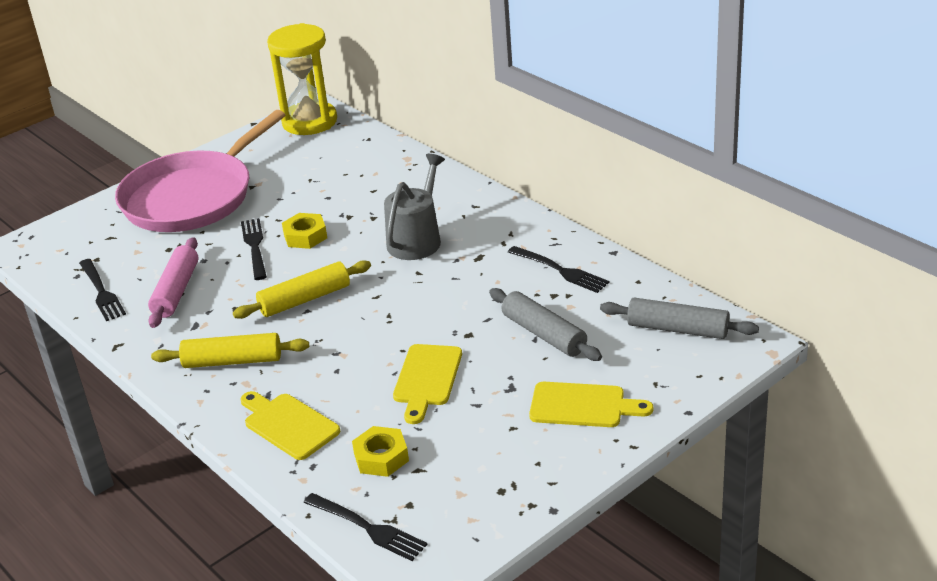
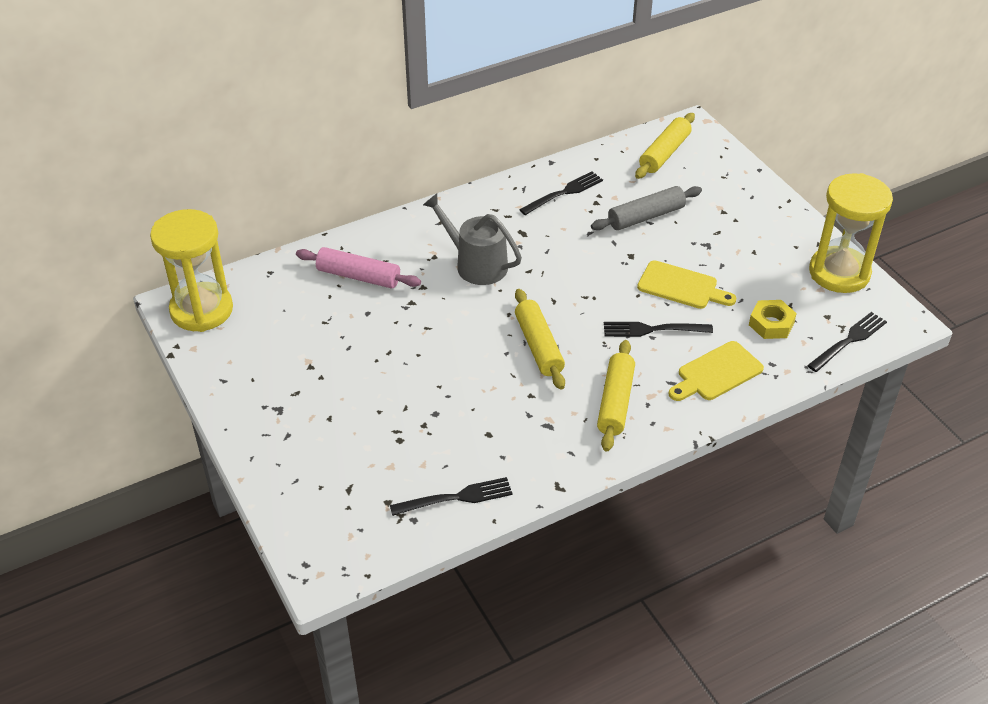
camera: 80 degrees left, 10 degrees up
pink pan [115,110,285,232] -> none
pink rolling pin [148,237,198,328] -> pink rolling pin moved to [296,247,421,289]
black fork [241,218,267,280] -> black fork moved to [604,322,713,337]
yellow nut [282,213,327,249] -> none
yellow cutting board [529,382,653,427] -> none
grey rolling pin [600,298,759,339] -> yellow rolling pin [635,113,695,179]
none -> yellow hourglass [809,173,893,293]

